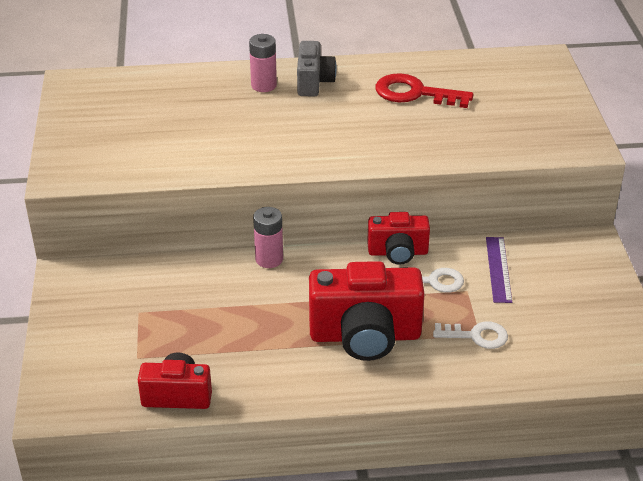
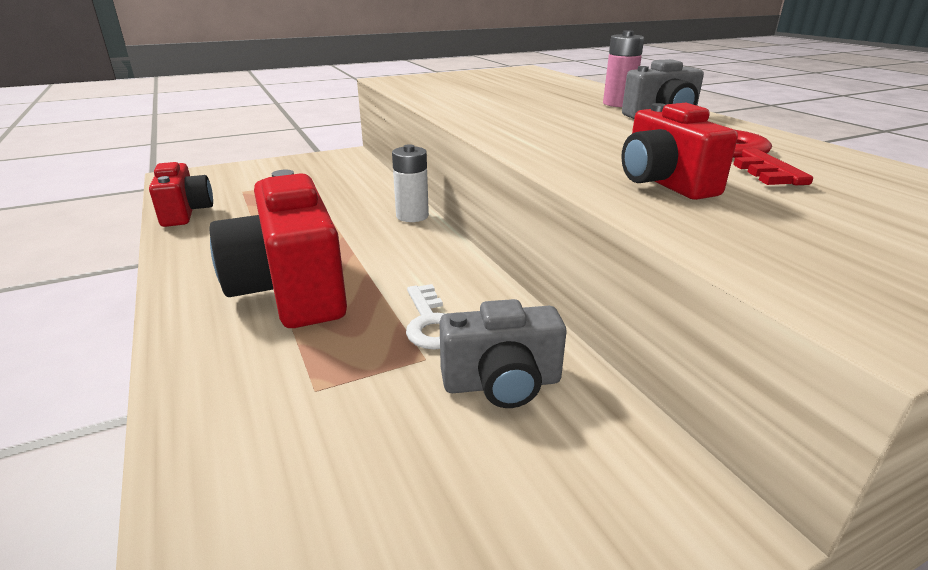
camera: 70 degrees right, 10 degrees down
pink battery [253,207,283,268] -> white battery [392,144,429,222]
red camera [367,212,430,265] -> red camera moved to [621,103,738,200]
white key [433,321,508,349] -> none
purple ruler [486,237,512,303] -> grey camera [439,299,566,408]

